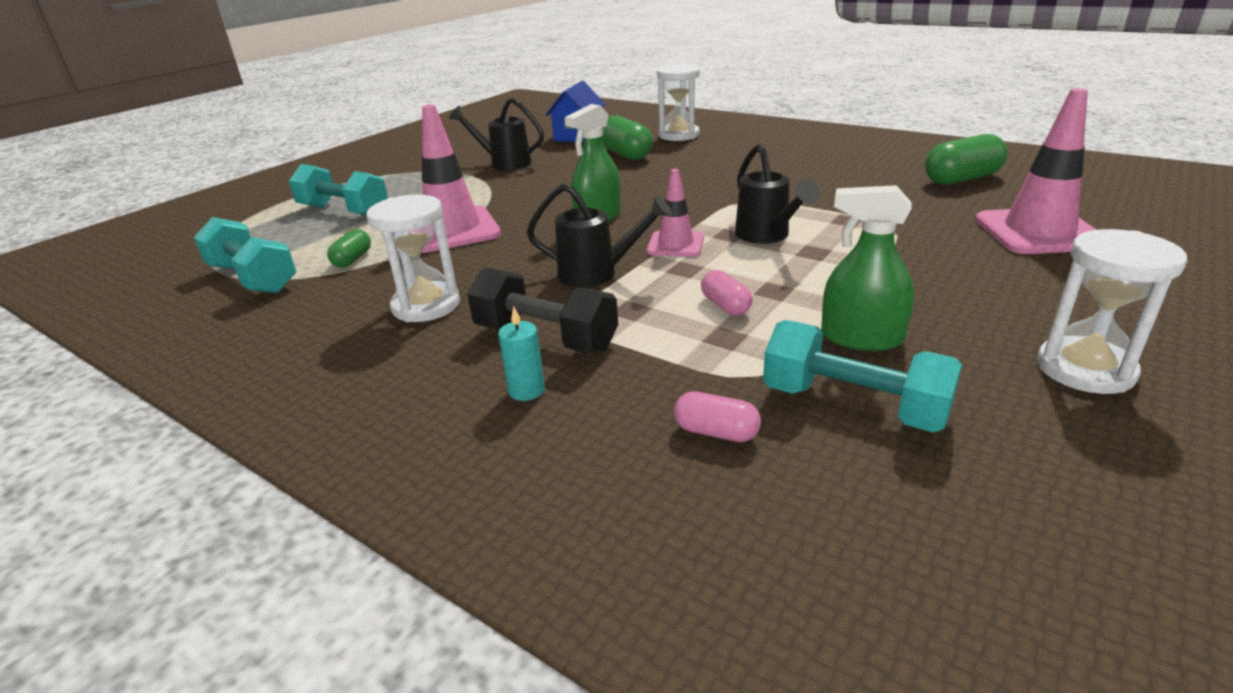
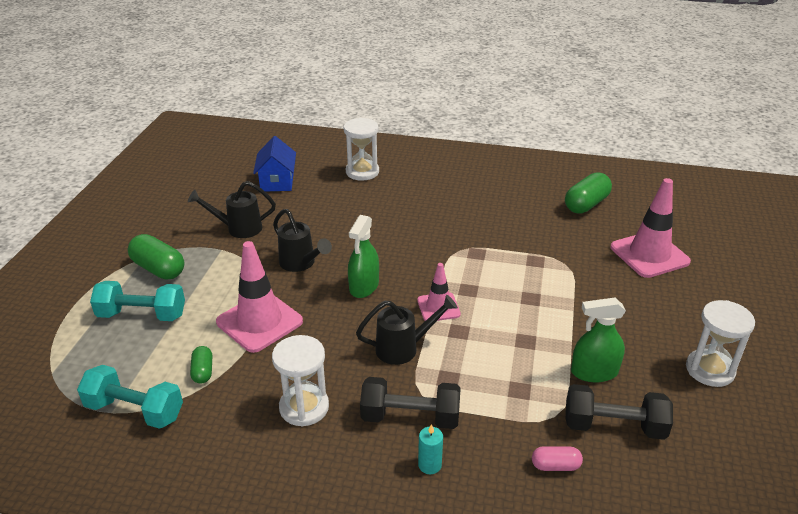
camera: 25 degrees left, 5 degrees up
green capsule [601,115,653,160] -> green capsule moved to [128,234,184,280]
pink capsule [701,270,753,316] -> none
black watering can [735,144,820,244] -> black watering can moved to [273,209,332,272]
turquoise dumbbell [763,320,963,432] -> black dumbbell [566,384,673,440]

